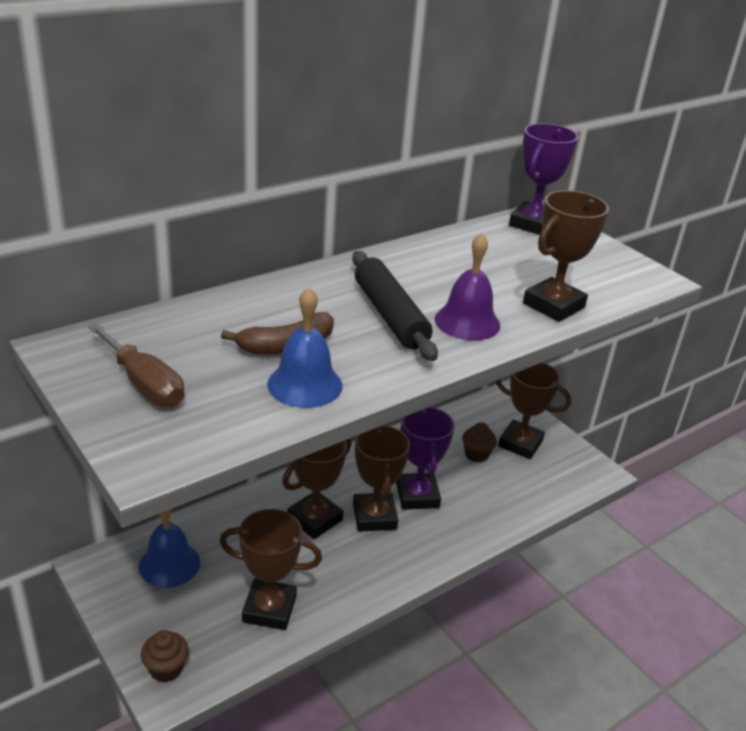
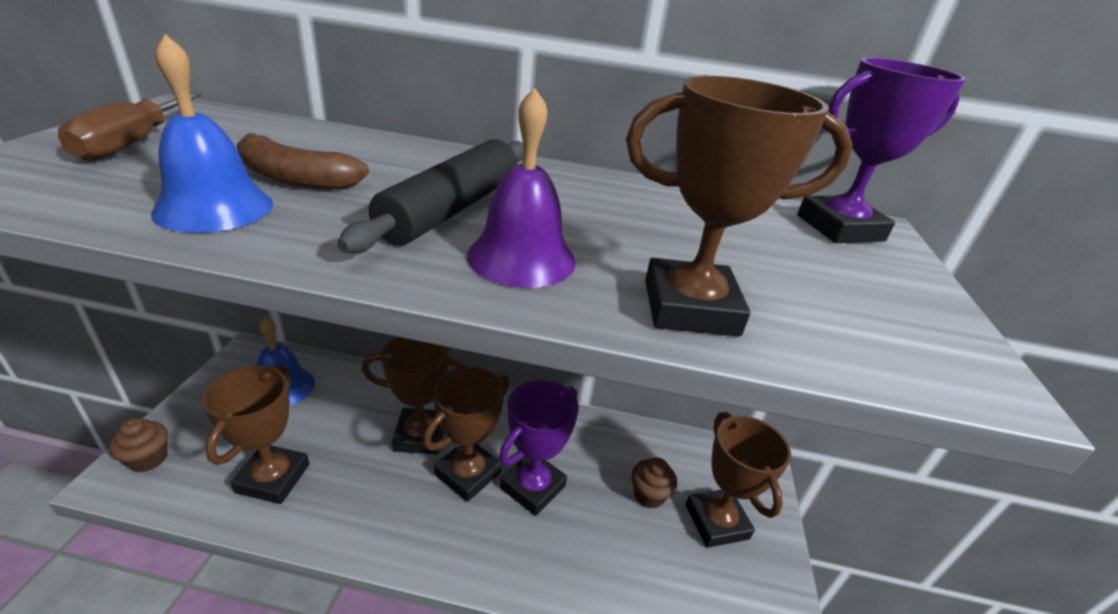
camera: 45 degrees right, 0 degrees up
brown trophy [219,509,322,630] -> brown trophy turned 45 degrees clockwise [202,364,309,504]

